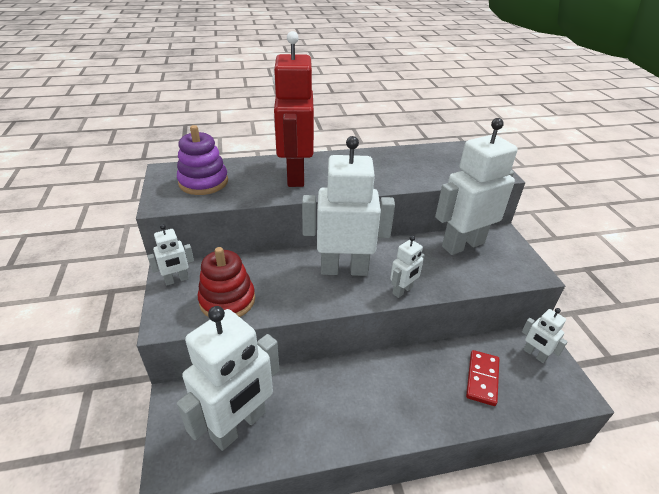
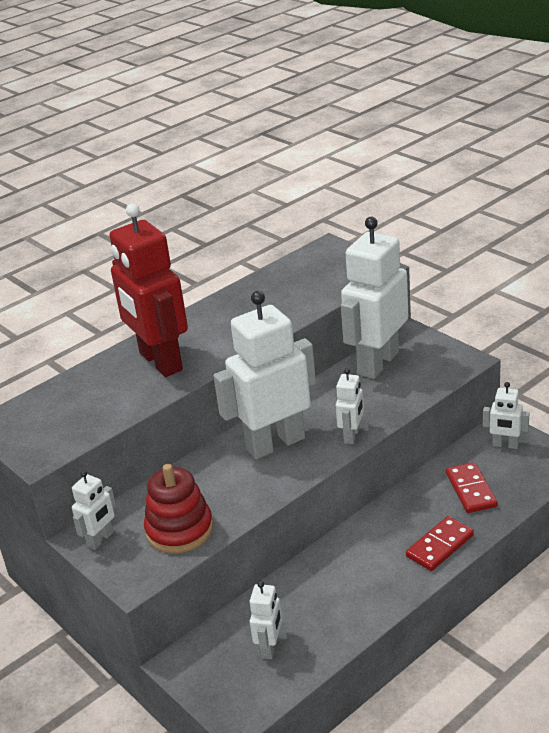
camera: 25 degrees left, 5 degrees down
purple stacking toy [177,125,228,195] -> none
white robot [177,306,279,451] -> white robot [250,581,282,659], size x0.46
none -> red domino [406,516,474,571]

